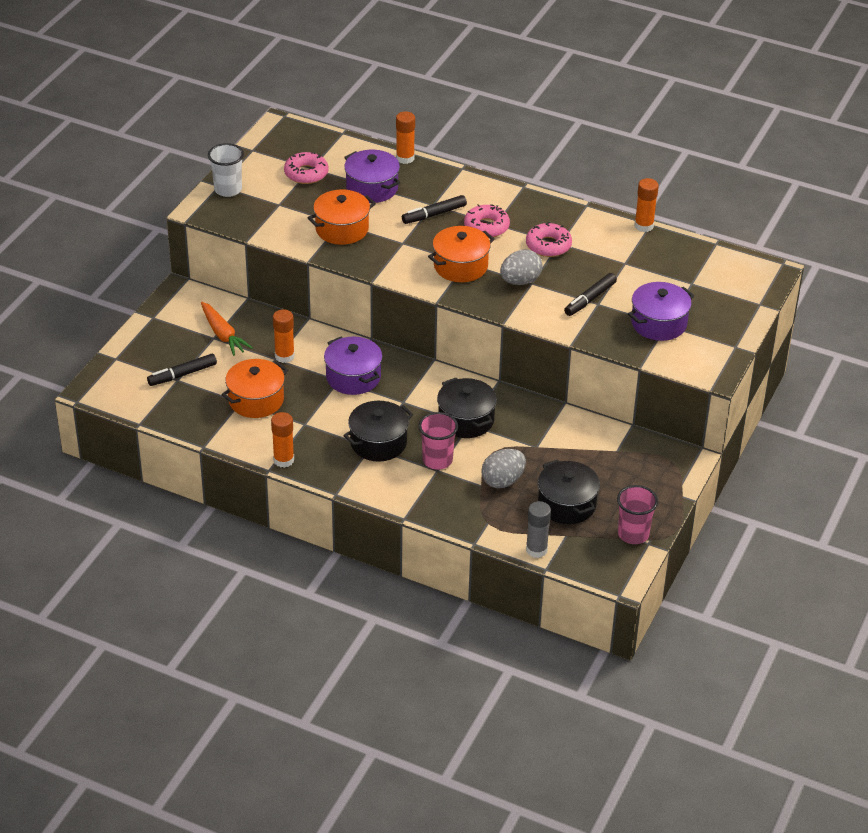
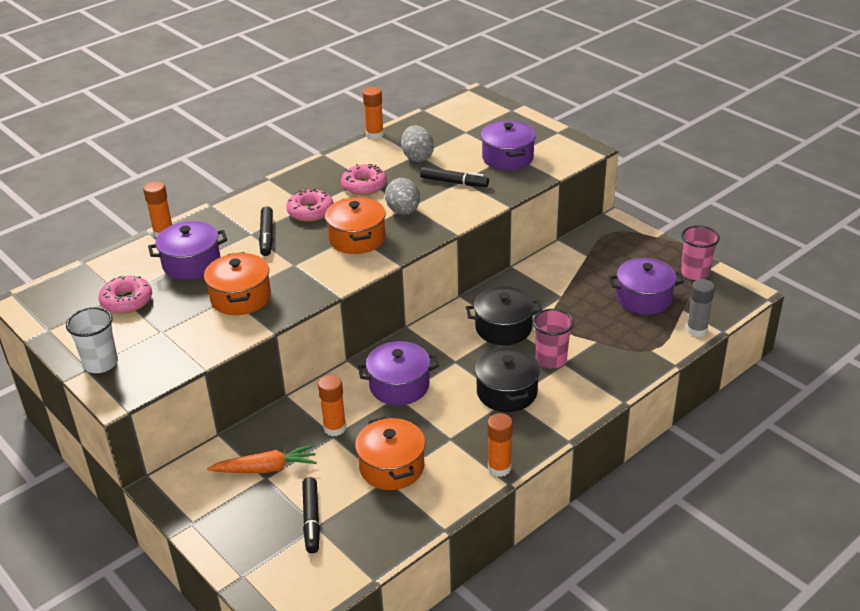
camera: 65 degrees left, 5 degrees down
grey egg [481,449,526,488] -> grey egg moved to [401,126,434,162]
black pot [538,459,600,524] -> purple pot [609,258,684,315]
black marker [564,273,617,316] -> black marker turned 45 degrees counterclockwise [420,167,489,187]

